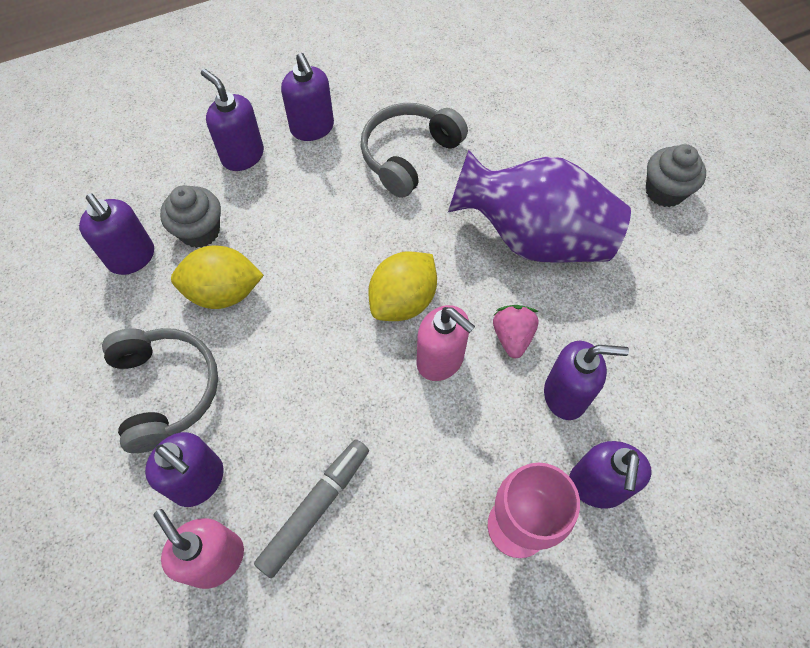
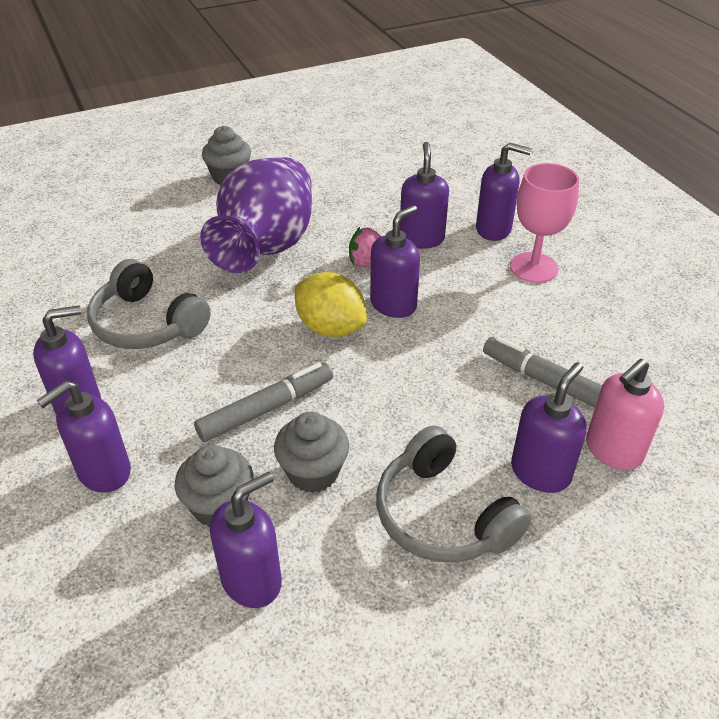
camera: 90 degrees left, 20 degrees down
grey headphones [102,328,218,453] -> grey headphones turned 105 degrees counterclockwise [376,425,531,563]
yellow lemon [171,246,264,309] -> grey cupcake [274,412,349,493]
pink soap dispenser [417,305,475,381] -> purple soap dispenser [370,205,420,318]
none -> grey marker [194,362,333,442]

